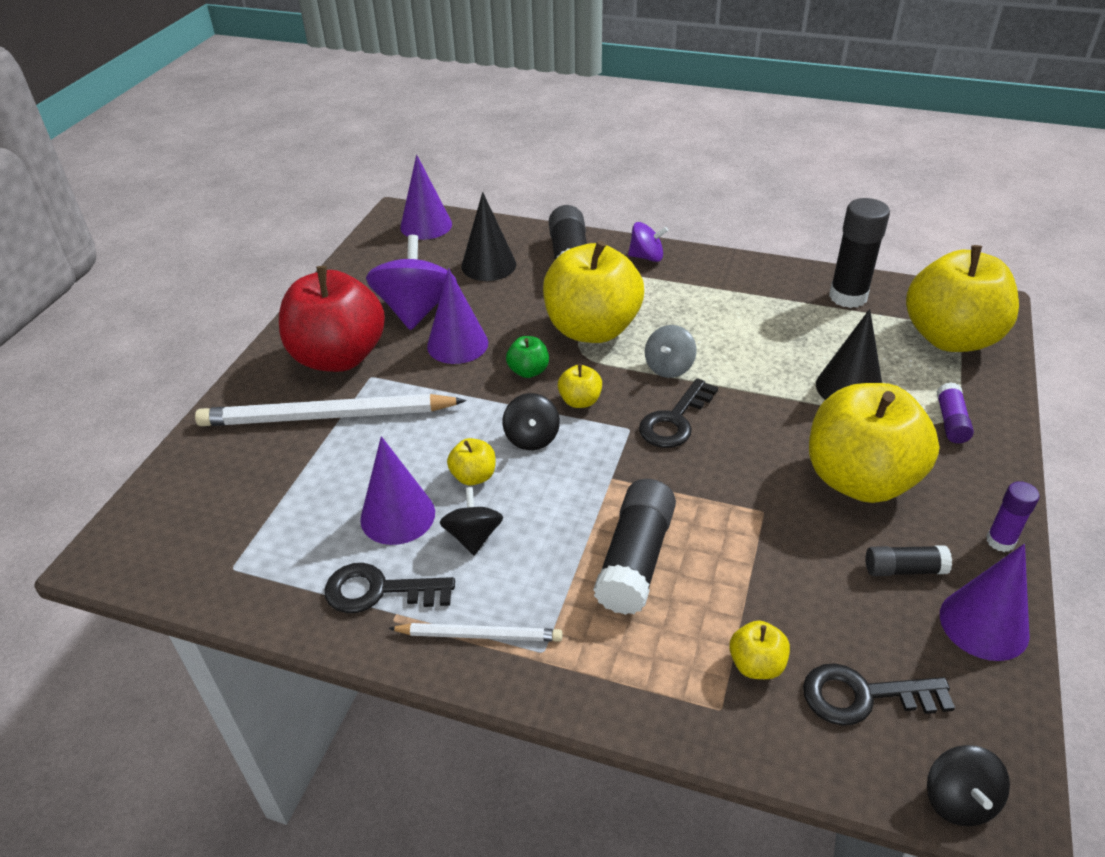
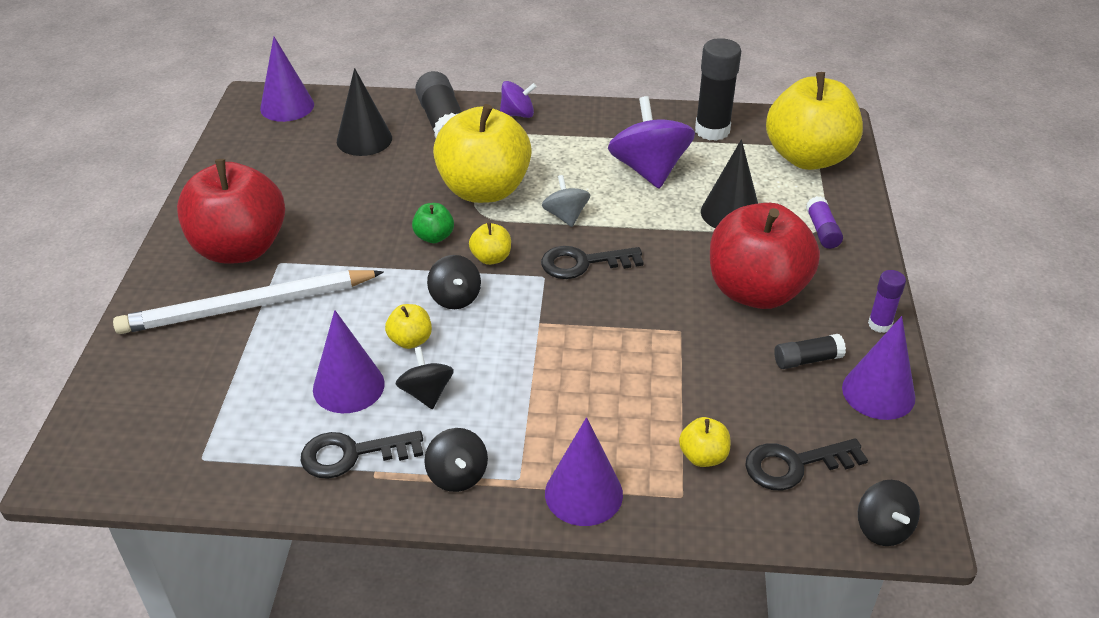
camera: 15 degrees left, 0 degrees up
purple spinning top [366,235,457,330] -> purple spinning top moved to [608,96,695,189]
white pencil [388,623,562,642] -> black spinning top [424,428,488,492]
purple cone [427,268,488,364] -> purple cone moved to [545,417,623,526]
black glue stick [593,479,676,615] -> none
black key [639,378,718,448] -> black key turned 60 degrees clockwise [541,246,644,279]
grey spinning top [645,325,697,378] -> grey spinning top turned 150 degrees clockwise [542,175,590,227]
yellow apple [809,383,940,503] -> red apple [710,203,820,309]

